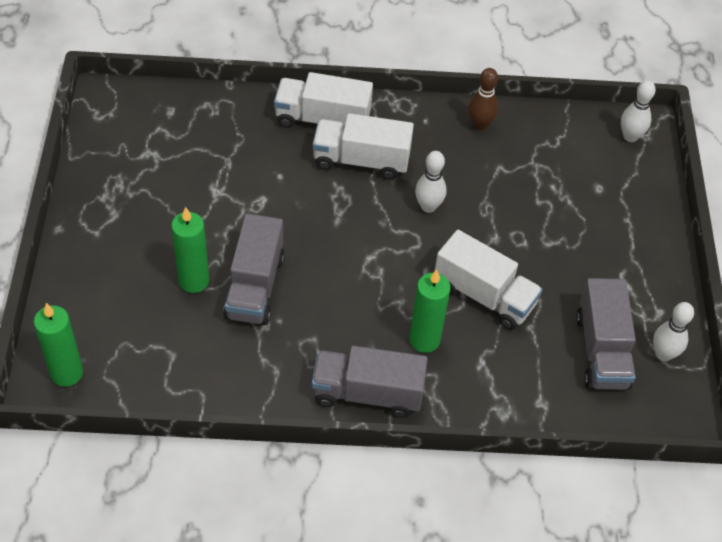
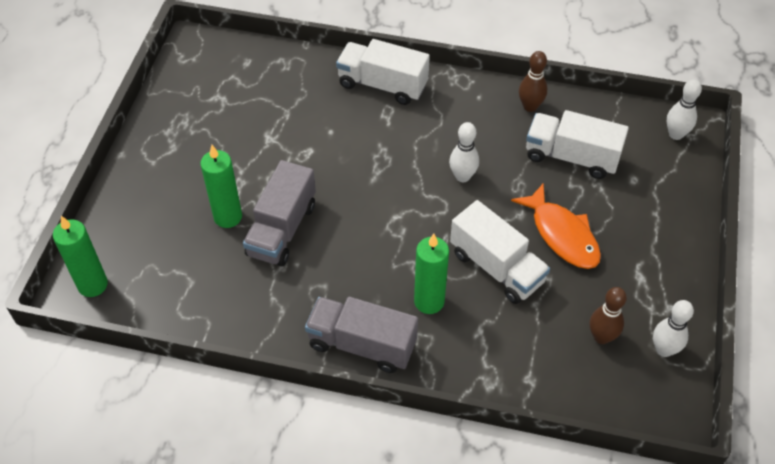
camera: 15 degrees right, 0 degrees up
white truck [312,113,414,180] -> white truck moved to [526,110,629,179]
grey truck [576,278,636,390] -> brown bowling pin [590,287,627,344]
none -> orange fish [511,183,601,269]

